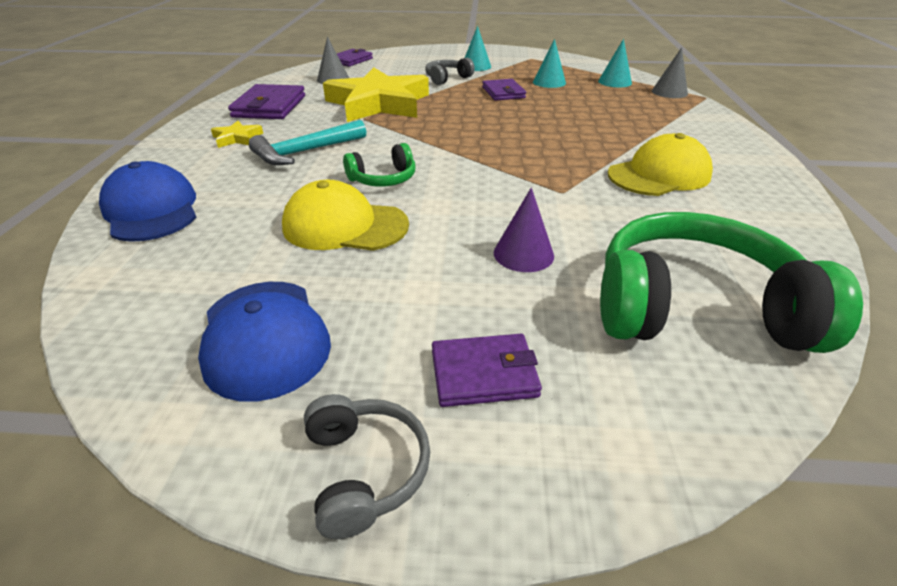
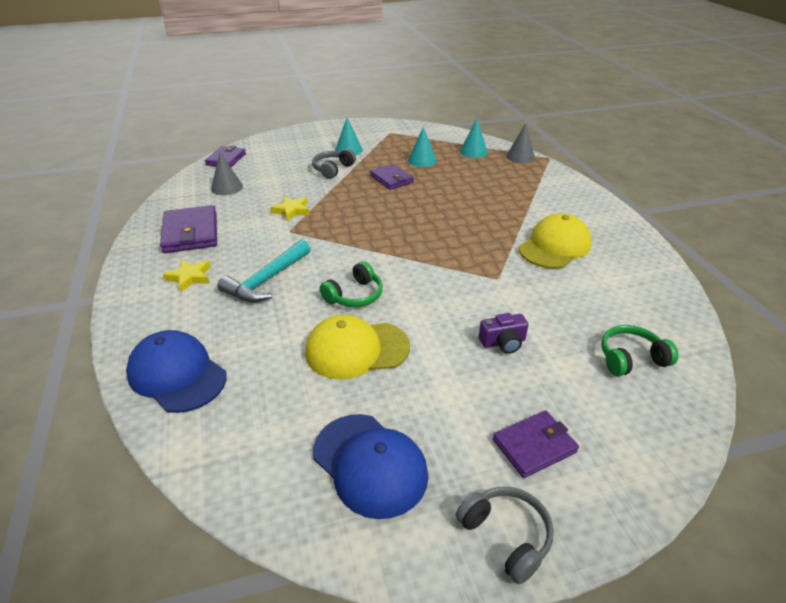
camera: 20 degrees left, 0 degrees up
yellow star [323,68,429,122] -> yellow star [270,196,310,221], size x0.40
purple cone [494,188,554,272] -> purple camera [479,313,528,354]
green headphones [600,212,863,353] -> green headphones [601,325,679,376], size x0.48

